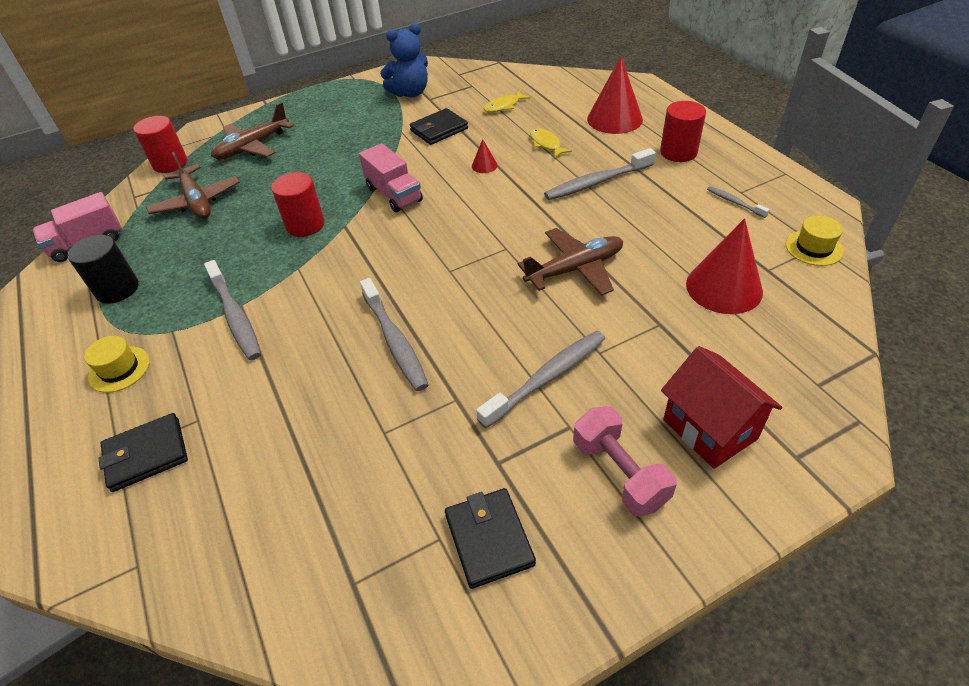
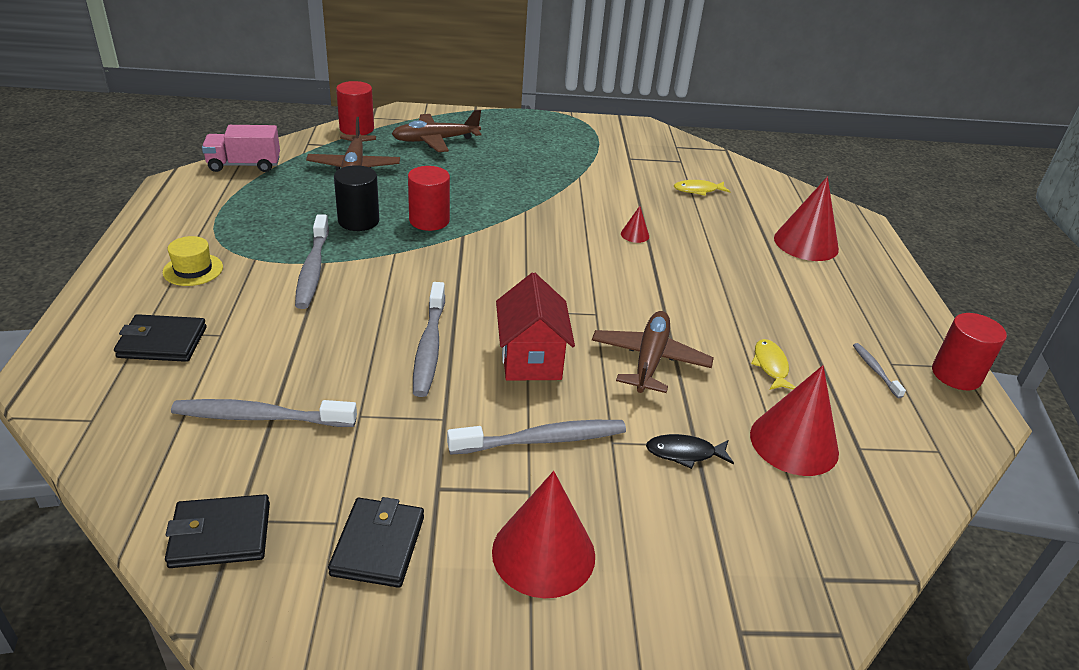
camera: 20 degrees right, 10 degrees down
black cylinder [68,235,139,304] -> black cylinder moved to [334,165,379,231]
pink truck [359,143,423,213] -> none
blue teddy bear [380,23,428,97] -> none
black wallet [410,108,468,145] -> black wallet moved to [165,494,270,568]
brown plane [518,228,623,296] -> brown plane turned 75 degrees counterclockwise [592,311,714,393]
yellow fish [530,128,572,158] -> yellow fish moved to [751,339,796,390]
grey toothbrush [544,148,656,200] -> grey toothbrush moved to [171,399,357,427]
pink dumbbell [573,406,677,517] -> red cone [492,471,595,598]
red cylinder [660,101,706,162] -> red cylinder moved to [932,313,1007,390]
red house [661,346,783,469] -> red house moved to [496,272,575,381]
yellow hat [785,215,844,266] -> none
none -> black fish [646,434,734,469]

